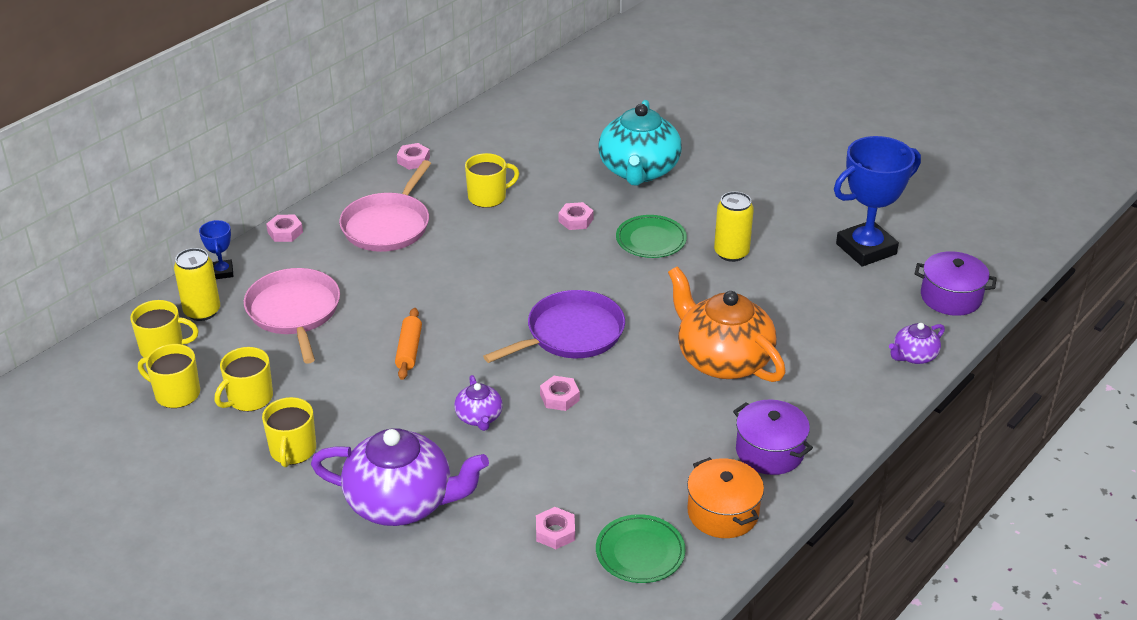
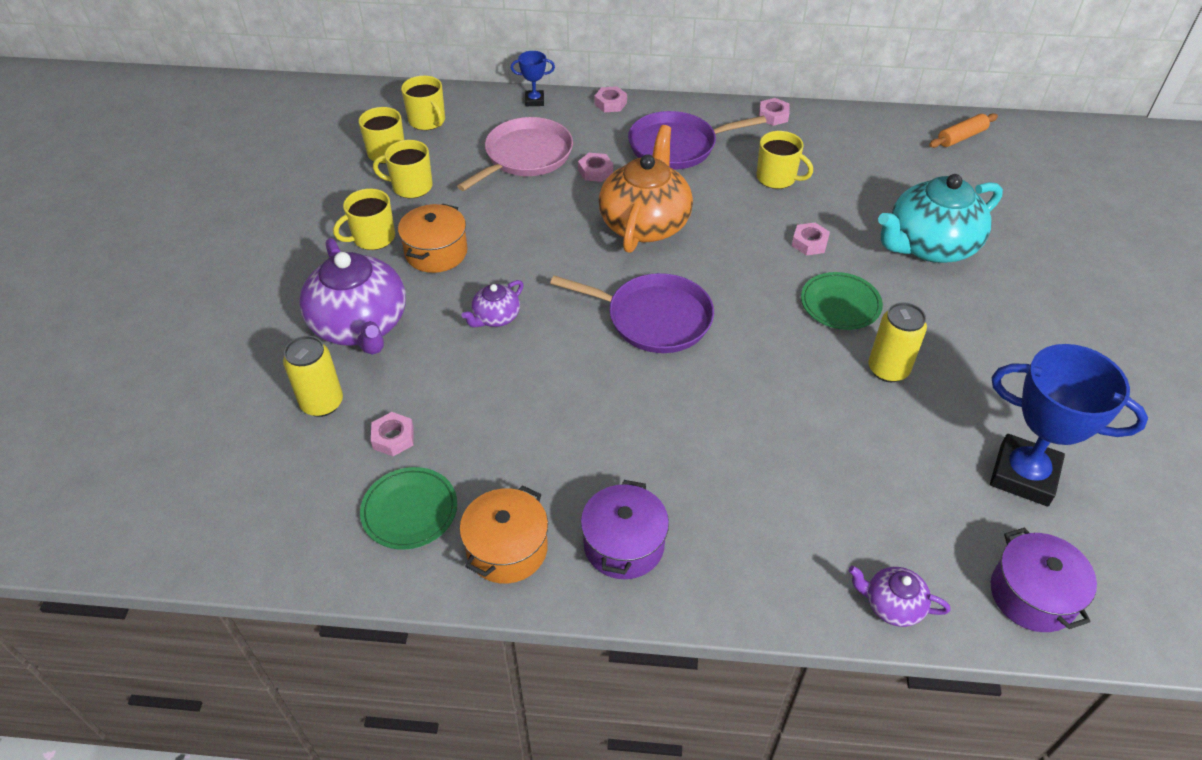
camera: 55 degrees right, 10 degrees up
yellow can [174,248,220,321] -> yellow can moved to [283,336,343,417]
blue trophy [199,220,233,279] -> blue trophy turned 45 degrees clockwise [511,51,555,106]
pink pan [339,160,431,252] -> purple pan [628,111,766,170]
orange rolling pin [395,308,422,380] -> orange rolling pin moved to [929,113,998,148]
pink nut [540,376,580,411] -> pink nut moved to [578,153,613,182]
orange teapot [668,266,786,382] -> orange teapot moved to [599,125,693,253]
none -> orange pot [398,204,468,273]

